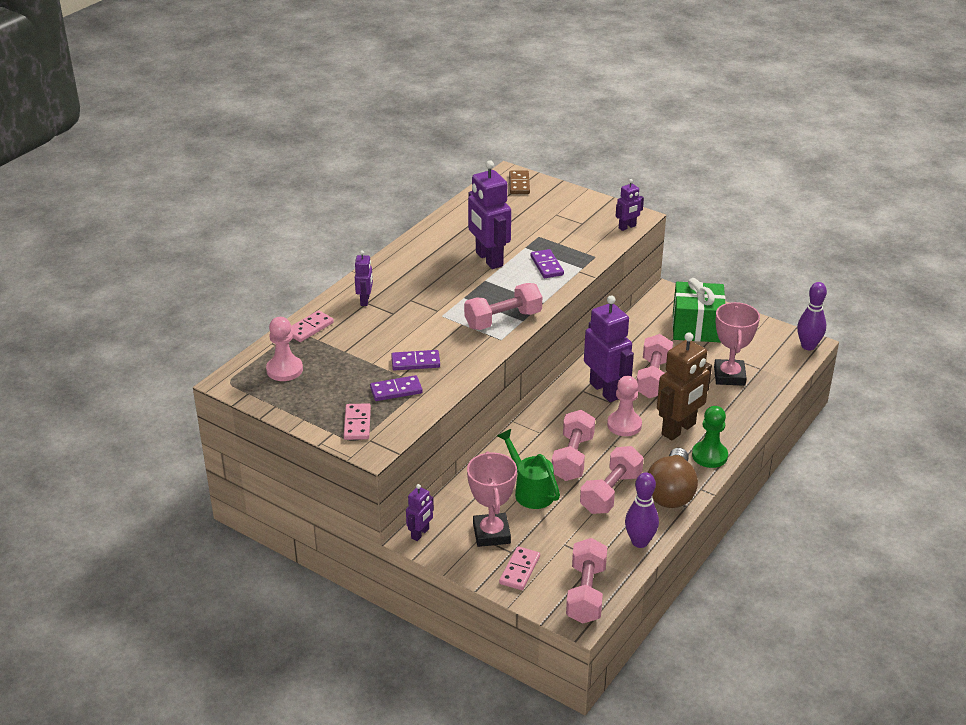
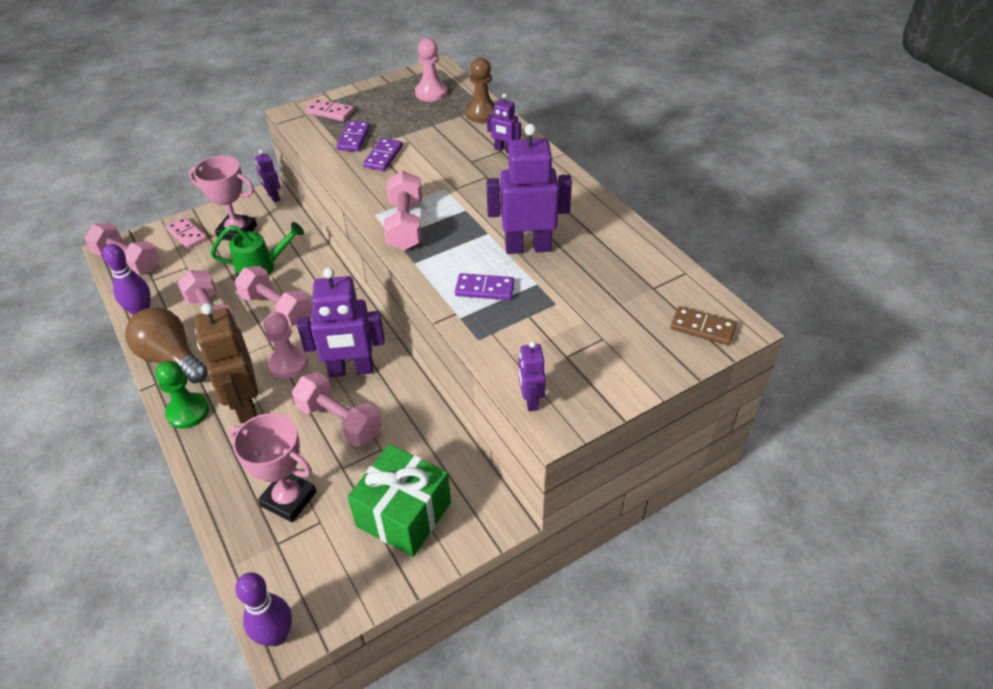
camera: 115 degrees right, 10 degrees up
pink domino [291,310,334,342] -> brown pawn [465,58,495,123]

